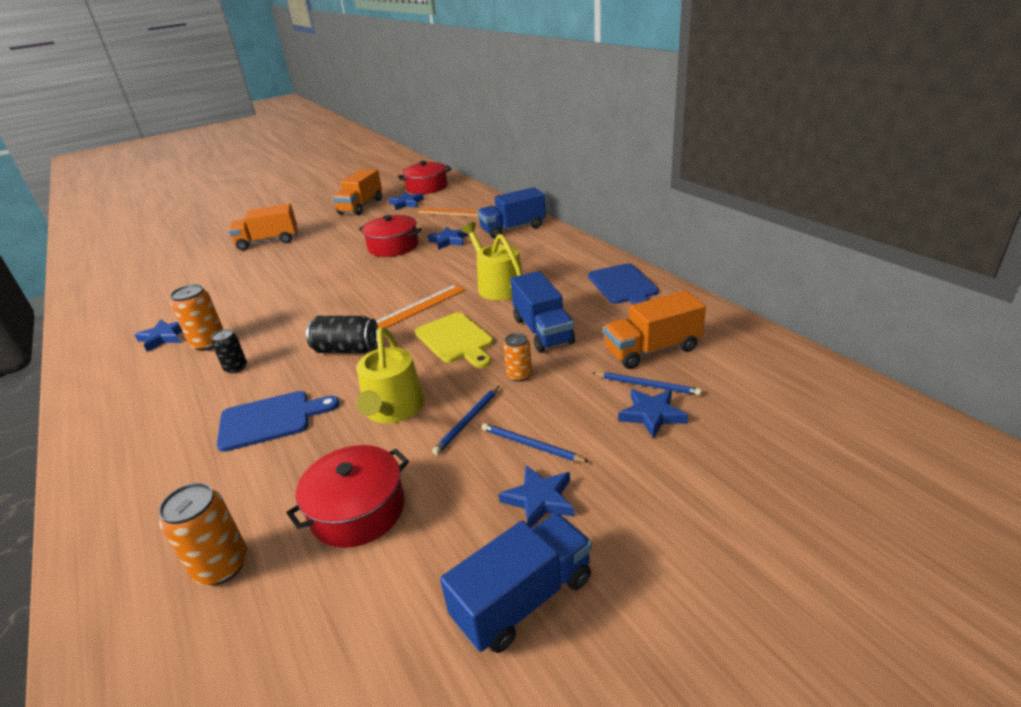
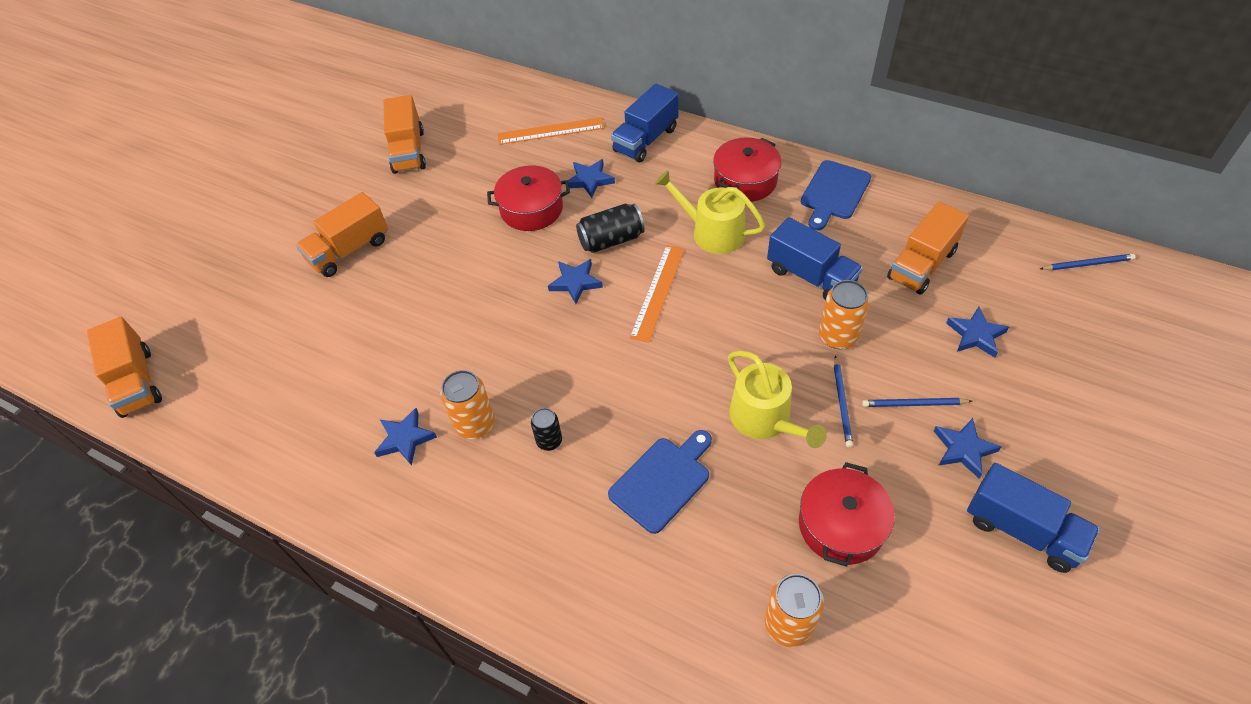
camera: 30 degrees left, 20 degrees up
black can [306,316,378,353] -> black can moved to [576,204,645,253]
blue star [388,192,424,210] -> blue star moved to [548,259,603,304]
red pot [397,161,452,194] -> red pot moved to [713,137,782,202]
yellow cutting board [415,312,493,368] -> none
blue truck [440,513,592,653] -> blue truck turned 105 degrees clockwise [967,463,1100,573]
orange can [503,333,532,382] -> orange can [819,280,869,349], size x1.60
blue cutting board [588,263,659,305] -> blue cutting board turned 75 degrees clockwise [801,160,871,231]
blue pencil [592,372,702,396] -> blue pencil moved to [1040,254,1135,270]
none -> orange truck [87,317,162,418]

